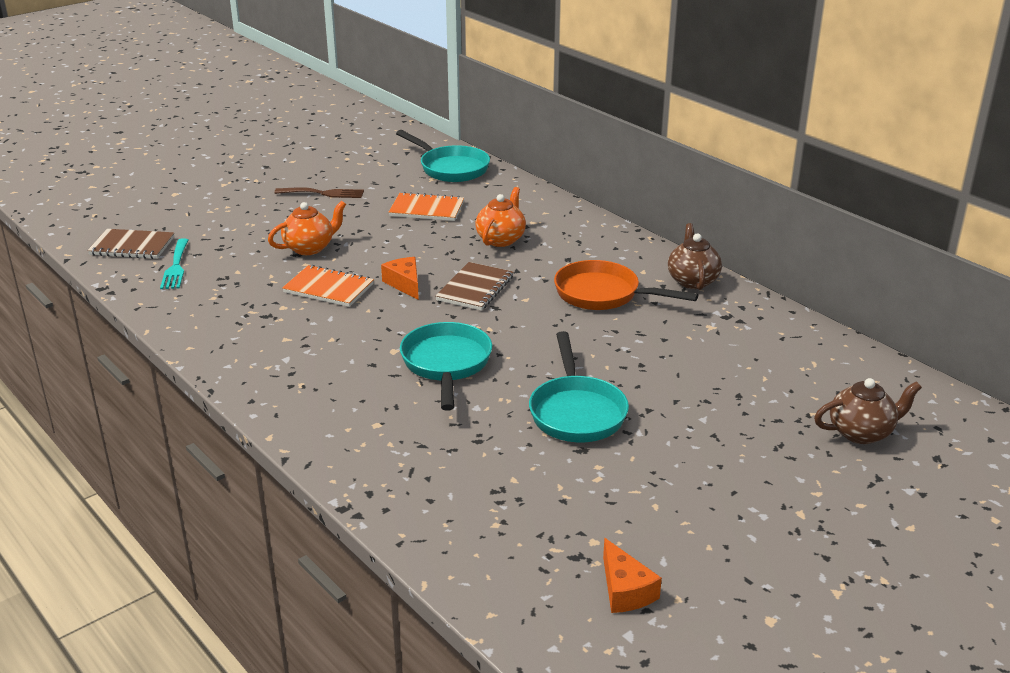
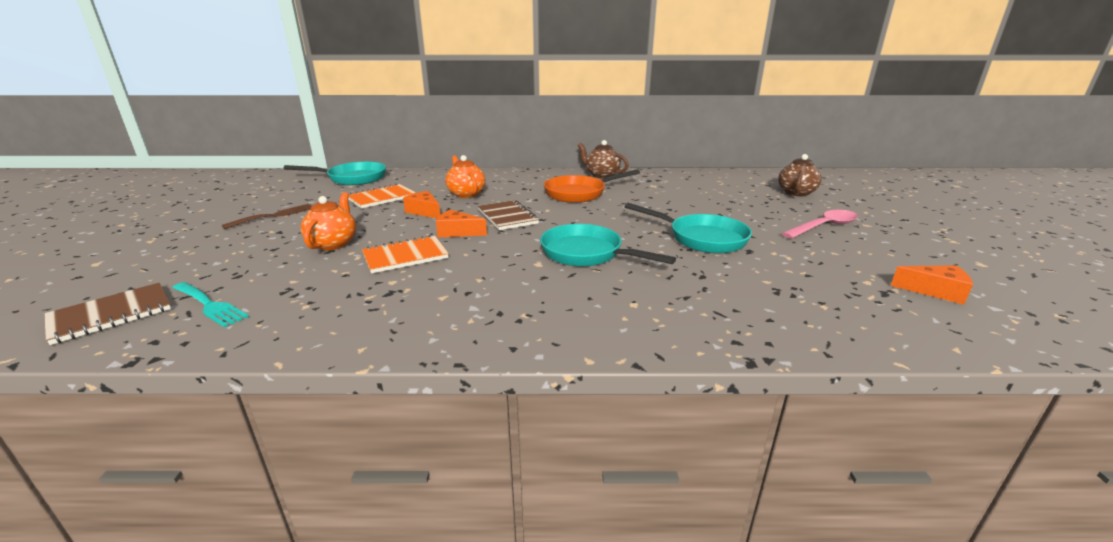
camera: 50 degrees left, 5 degrees down
none -> orange cheese [403,191,440,218]
none -> pink spoon [782,210,858,239]

